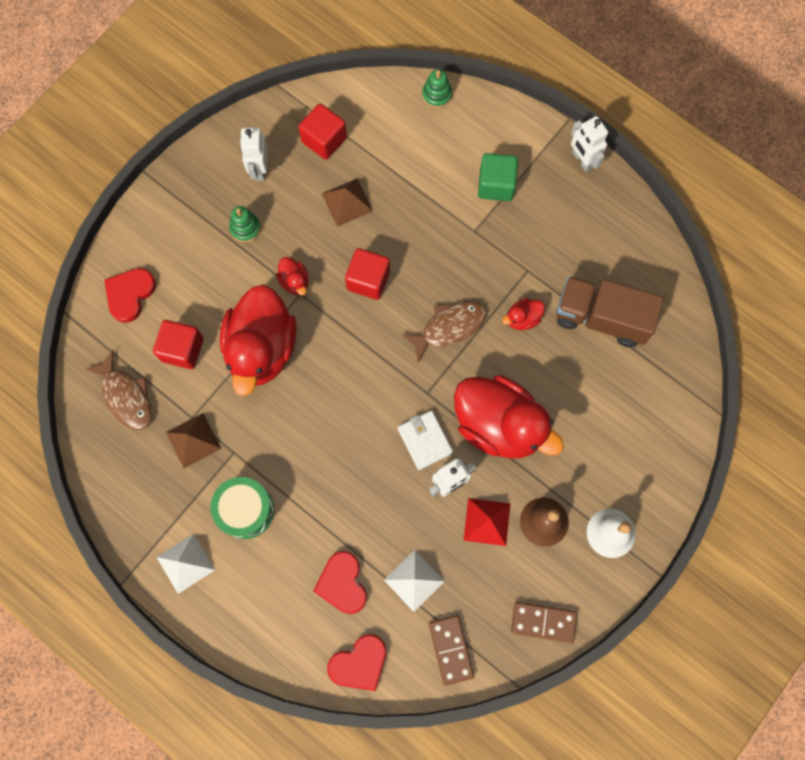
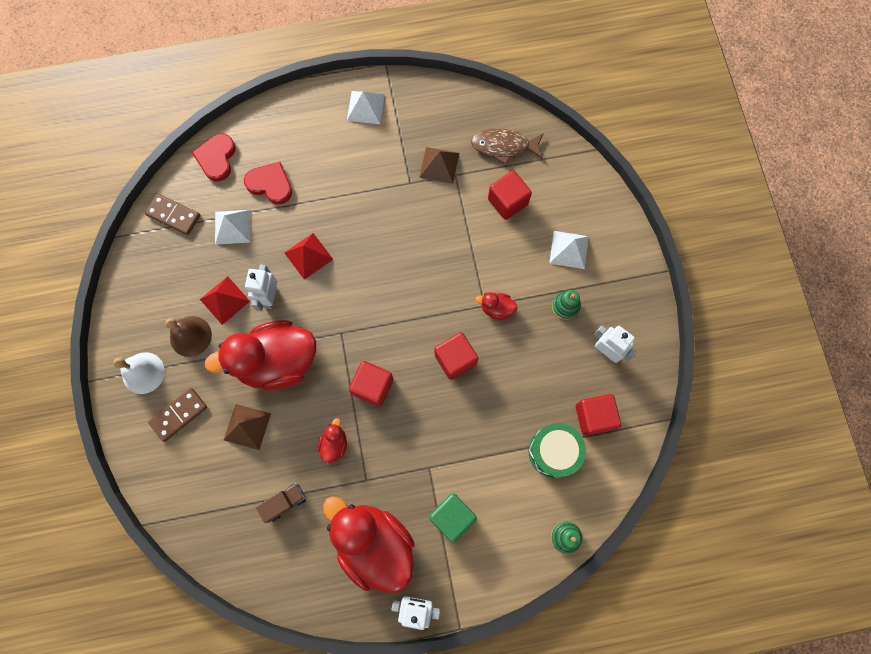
camera: 130 degrees right, 0 degrees up
red heart [104,268,156,323] -> none
green drum [210,477,274,539] -> green drum moved to [529,423,586,478]
red duck [220,285,297,396] -> red duck moved to [323,496,415,593]
brown pyramid [322,179,373,227] -> brown pyramid moved to [224,404,271,450]
white wallet [398,411,453,470] -> none
brown fish [402,301,486,362] -> red cube [349,361,394,407]
brown domino [511,602,577,643] -> brown domino moved to [148,388,207,442]
brown truck [556,276,664,347] -> brown truck [256,483,306,523], size x0.49
none -> red pyramid [285,233,333,280]
none -> white pyramid [549,231,589,269]

